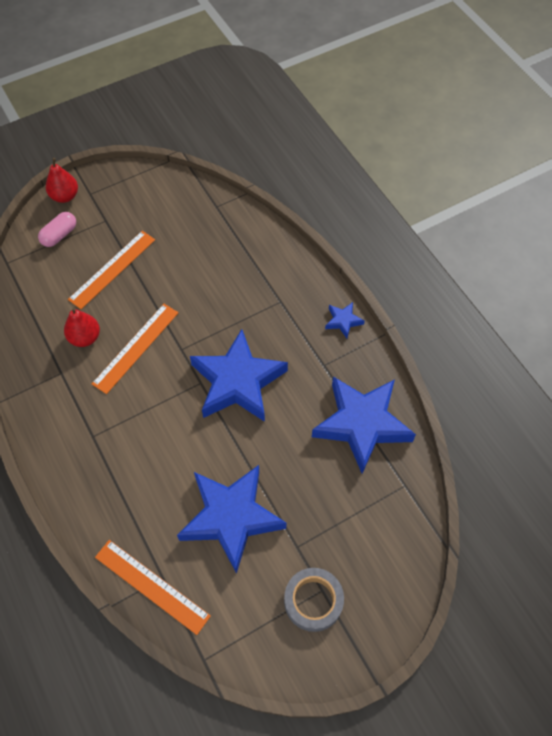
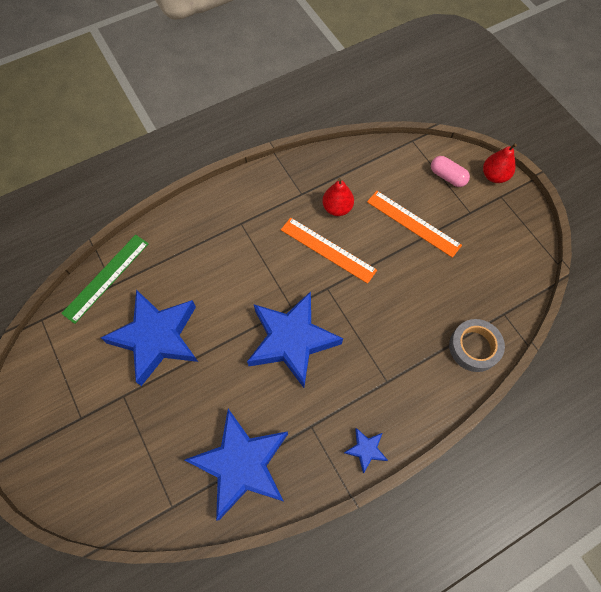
camera: 90 degrees right, 5 degrees up
orange ruler [95,540,211,635] -> green ruler [61,235,149,324]
grey tape [284,568,344,632] -> grey tape moved to [449,319,505,372]

